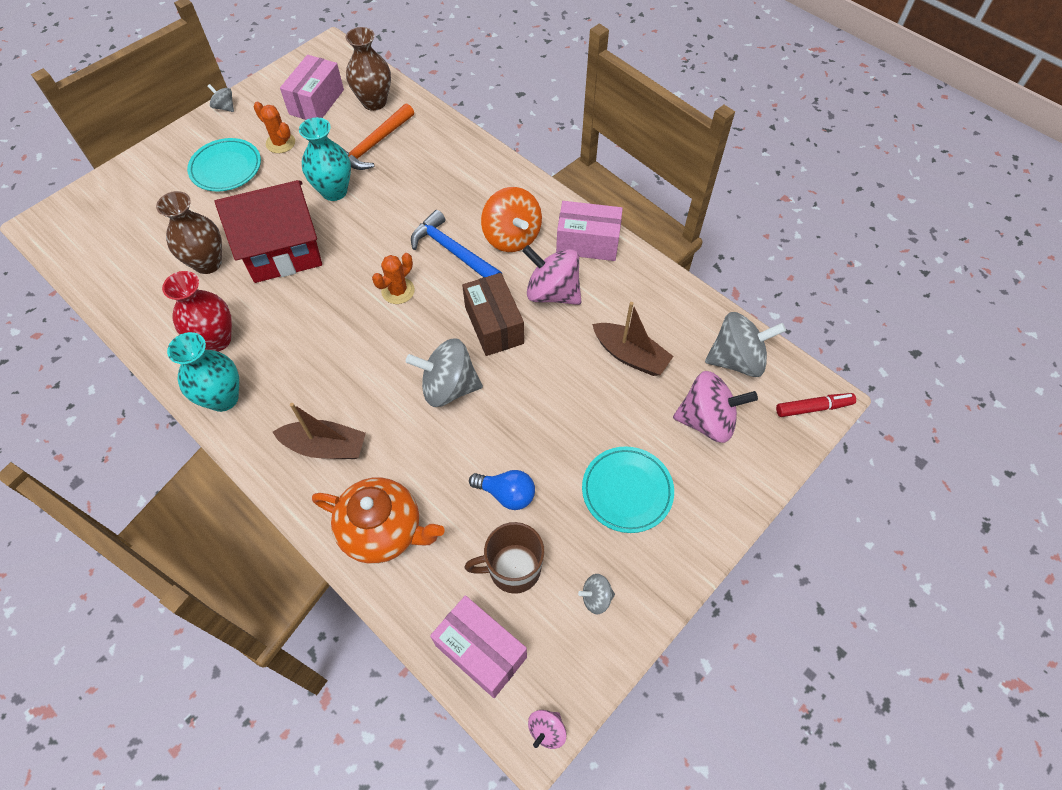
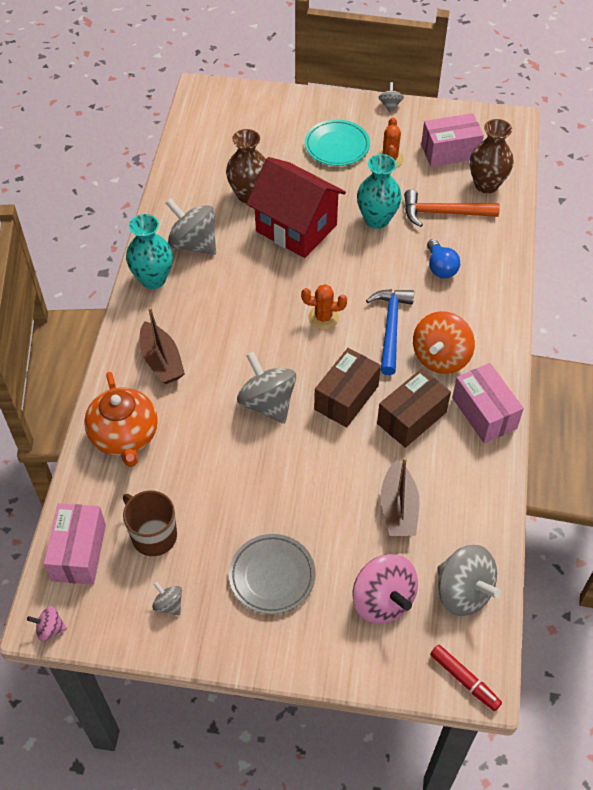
camera: 55 degrees right, 5 degrees down
red vase [162,271,232,352] -> grey spinning top [166,198,216,255]
blue light bulb [469,470,535,510] -> blue light bulb moved to [427,239,460,278]
pink spinning top [522,245,581,305] -> brown box [377,368,451,448]
turquoise plate [582,446,674,533] -> grey plate [229,534,316,615]

